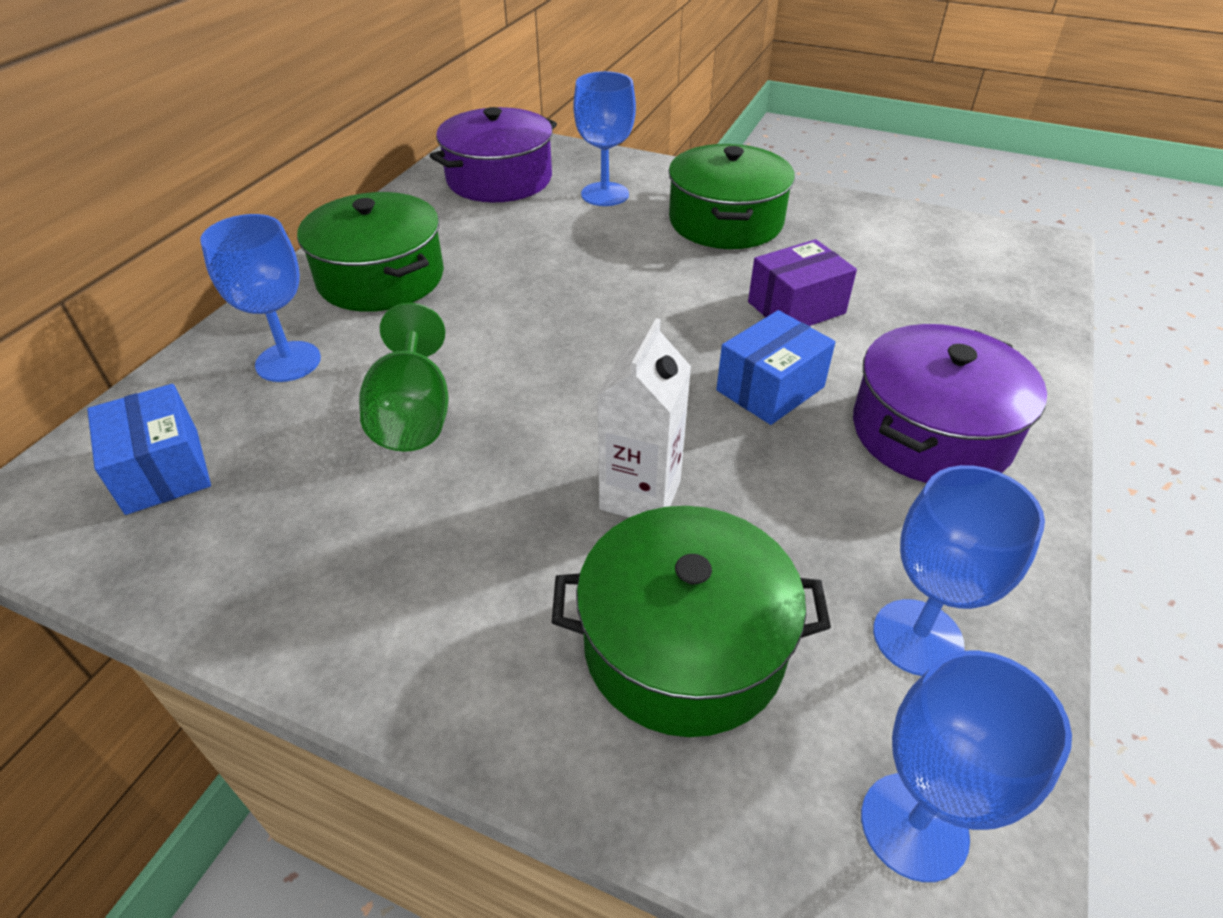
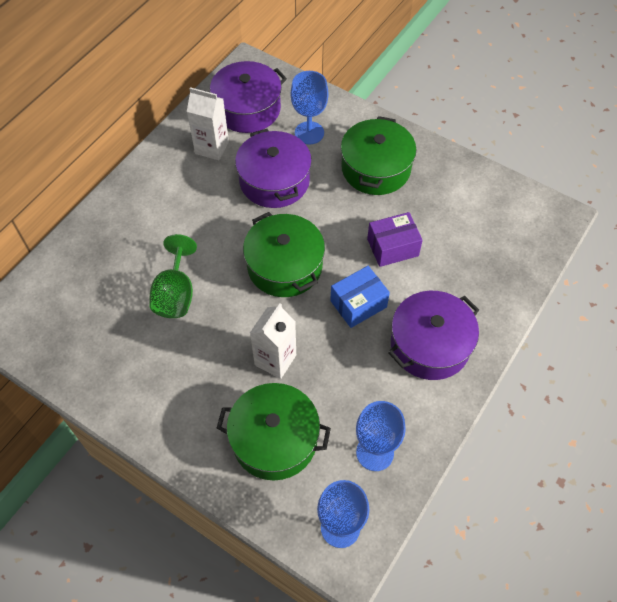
camera: 10 degrees right, 15 degrees up
blue box [87,384,211,515] -> none
blue goblet [200,214,321,382] -> none
green pot [297,192,444,312] -> green pot moved to [243,212,325,297]
none -> white carton [187,87,229,160]
none -> purple pot [235,129,312,208]

